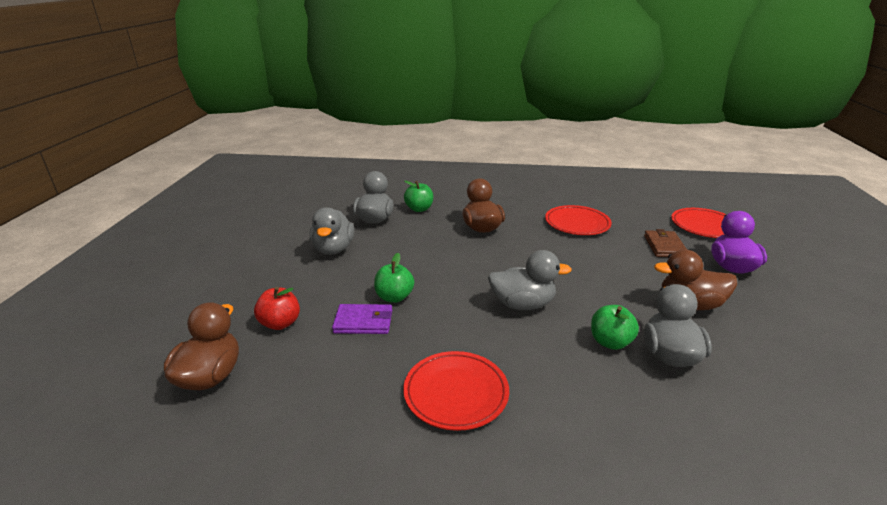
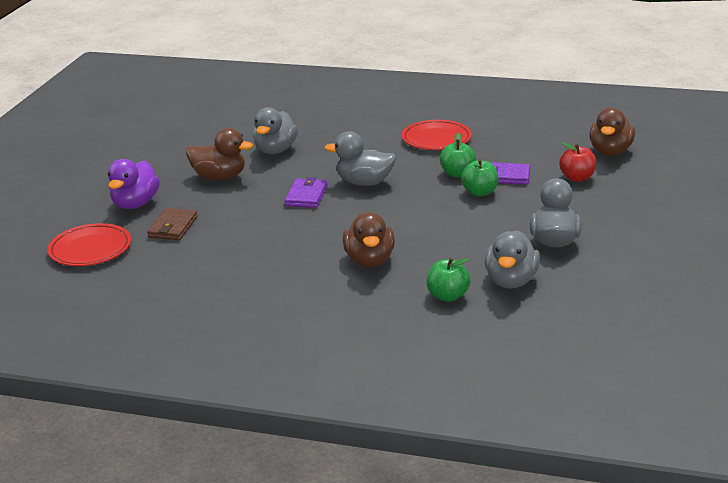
camera: 170 degrees left, 0 degrees up
red plate [545,205,612,235] -> none
green apple [591,305,639,350] -> green apple moved to [440,133,476,177]
none -> purple wallet [285,177,327,208]

